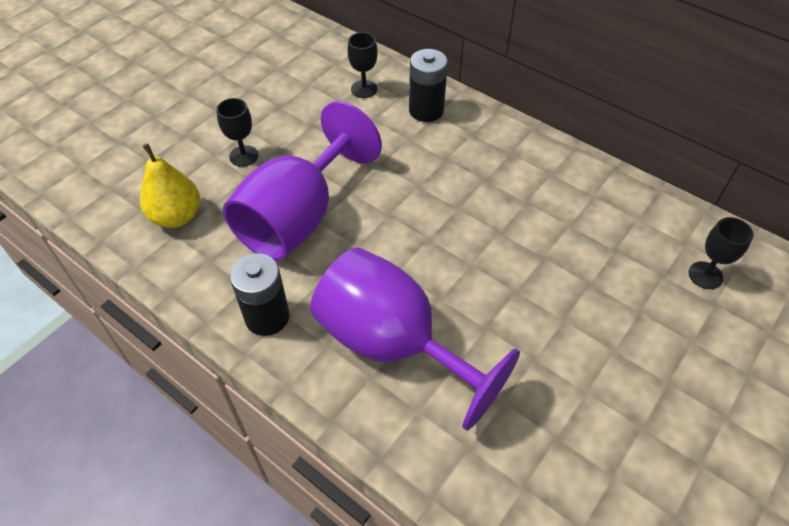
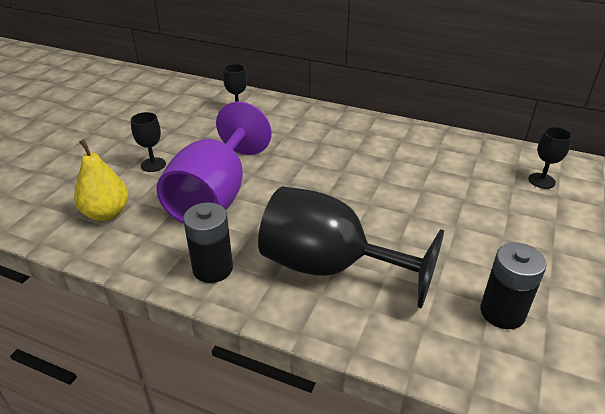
camera: 15 degrees left, 15 degrees down
purple goblet [310,247,520,431] -> black goblet [258,186,444,309]
black battery [409,49,448,122] -> black battery moved to [480,243,547,329]

